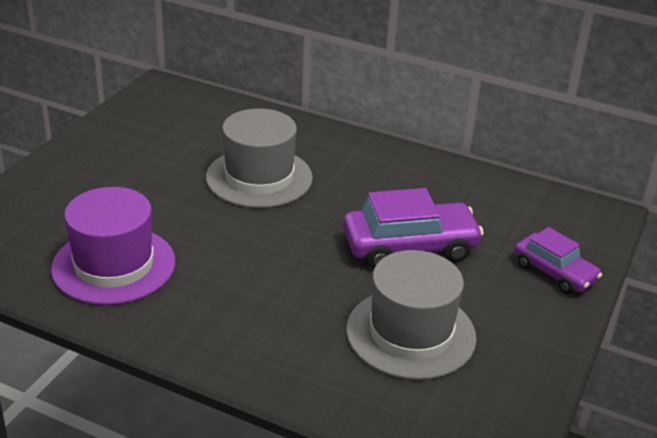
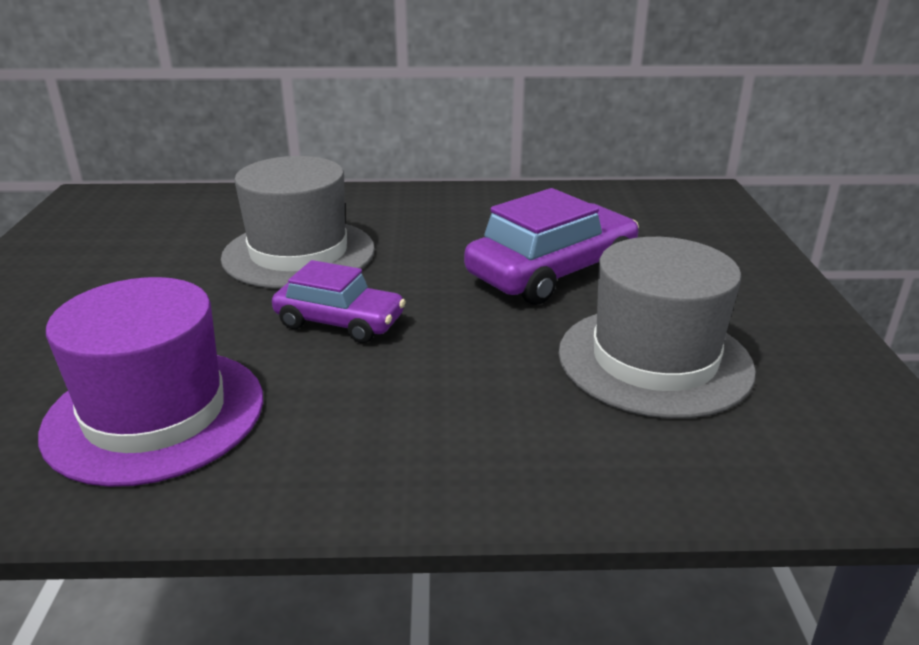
camera: 25 degrees left, 5 degrees down
purple car [515,227,602,294] -> purple car moved to [272,260,406,343]

